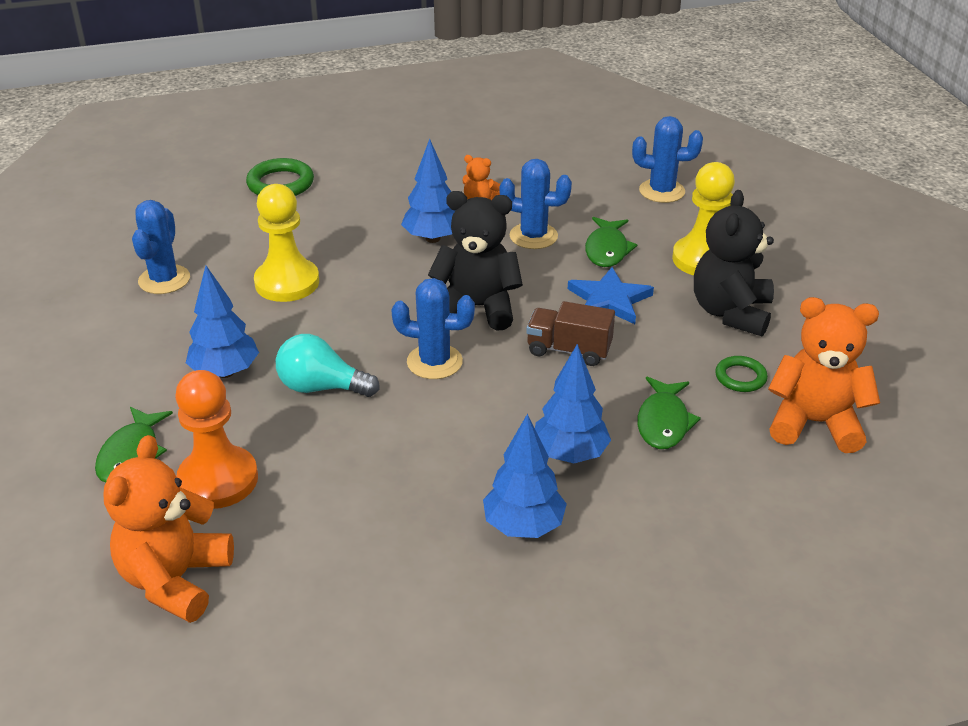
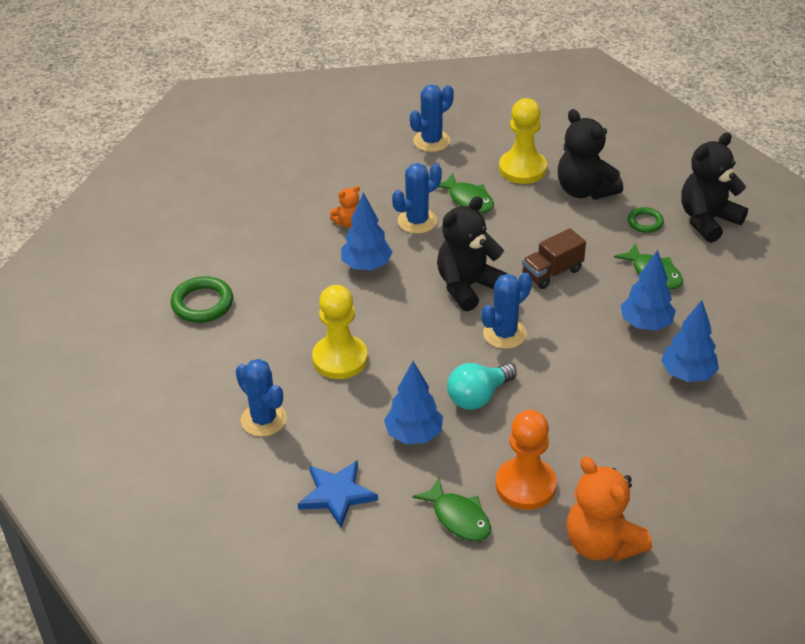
camera: 50 degrees left, 5 degrees up
blue star [568,267,654,324] -> blue star moved to [298,460,378,528]
orange teddy bear [768,297,880,453] -> black teddy bear [681,132,748,243]

